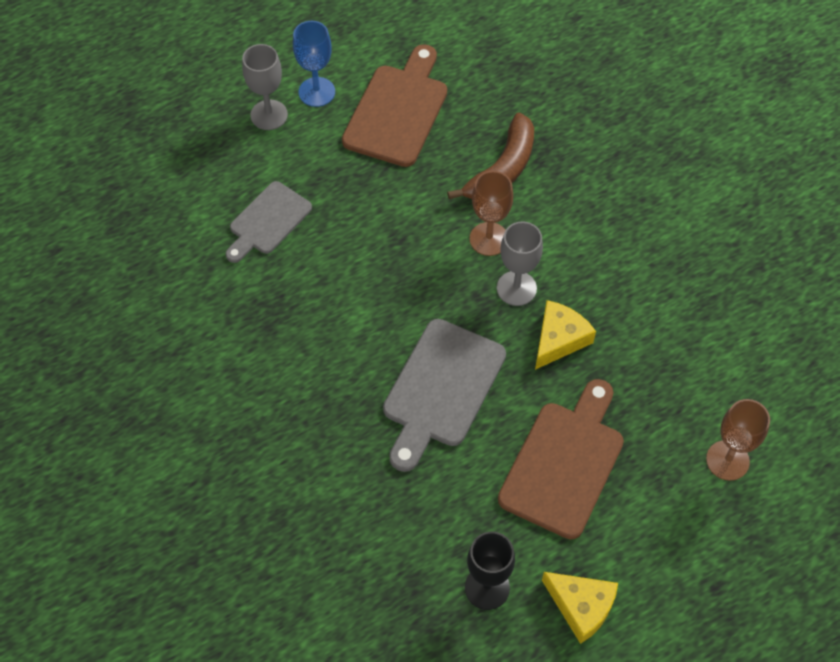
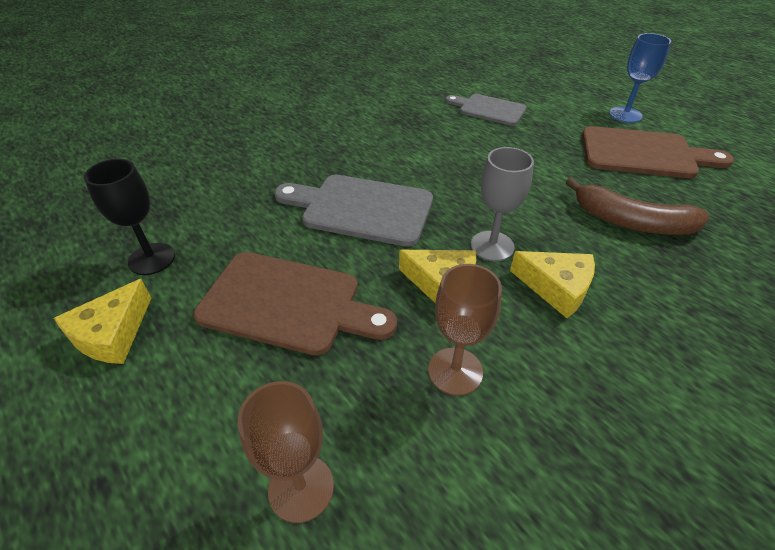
camera: 80 degrees right, 15 degrees down
grey goblet [242,44,288,130] -> none
brown goblet [470,171,513,256] -> brown goblet moved to [428,264,502,396]
none -> yellow cheese [510,251,595,318]

